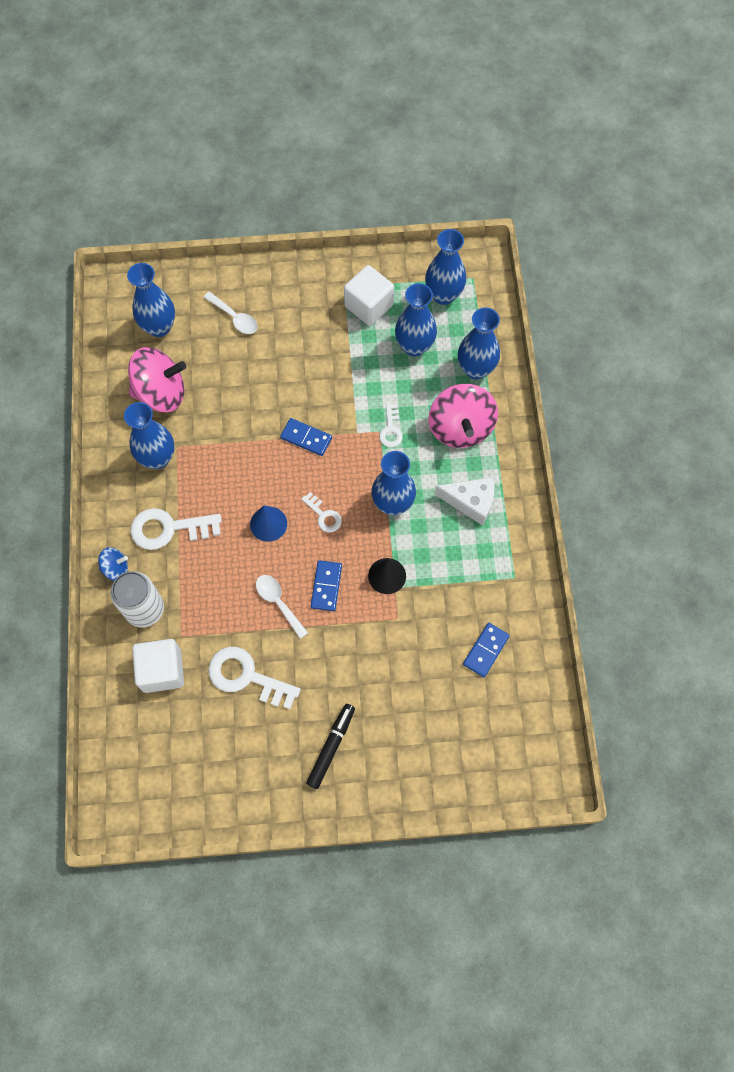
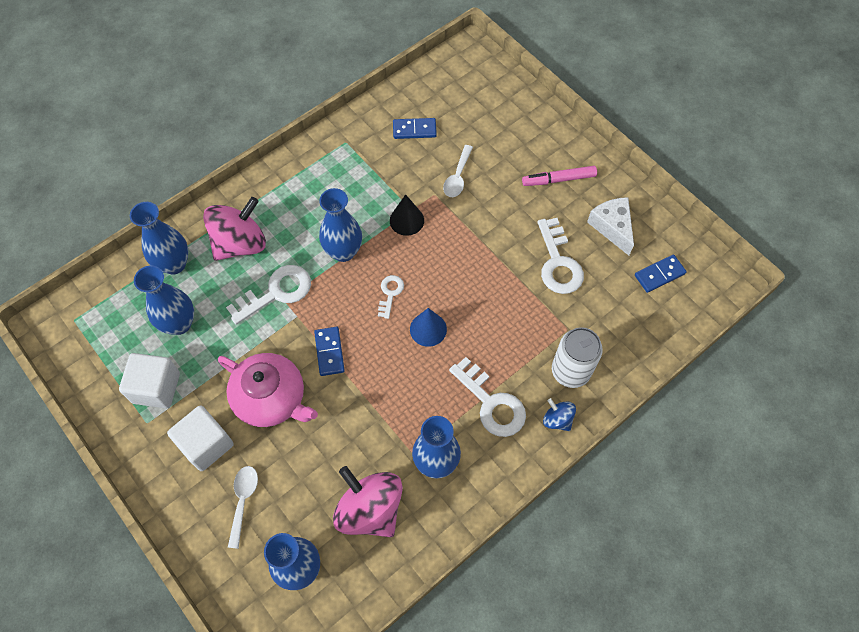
camera: 125 degrees left, 5 degrees down
white cube [132,639,184,693] -> white cube moved to [167,405,234,471]
white spoon [256,575,308,639] -> white spoon moved to [443,145,473,197]
black marker [306,704,355,789] -> pink marker [522,166,597,186]
blue domino [311,560,342,611] -> blue domino moved to [635,254,687,293]
white key [379,404,403,447] -> white key [226,265,311,325], size x1.83
blue vase [425,229,466,305] -> none
white cheese [435,477,494,526] -> white cheese moved to [587,197,634,255]
none -> pink teapot [218,353,318,427]

